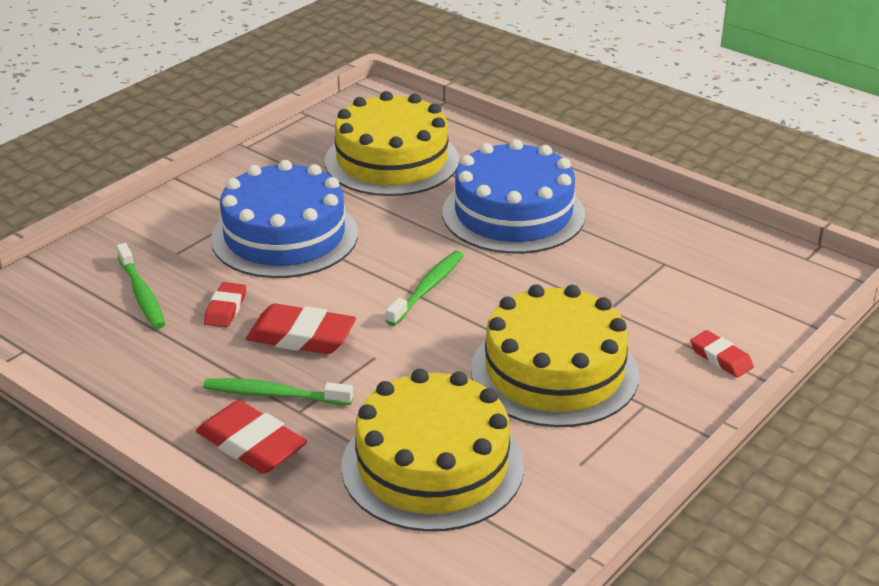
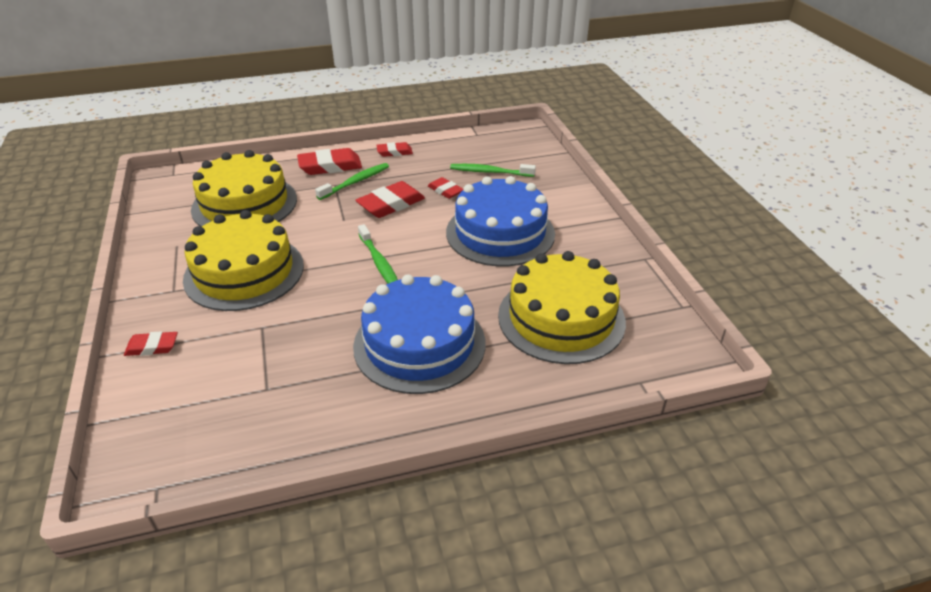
camera: 125 degrees right, 5 degrees up
none -> red eraser [376,142,413,157]

